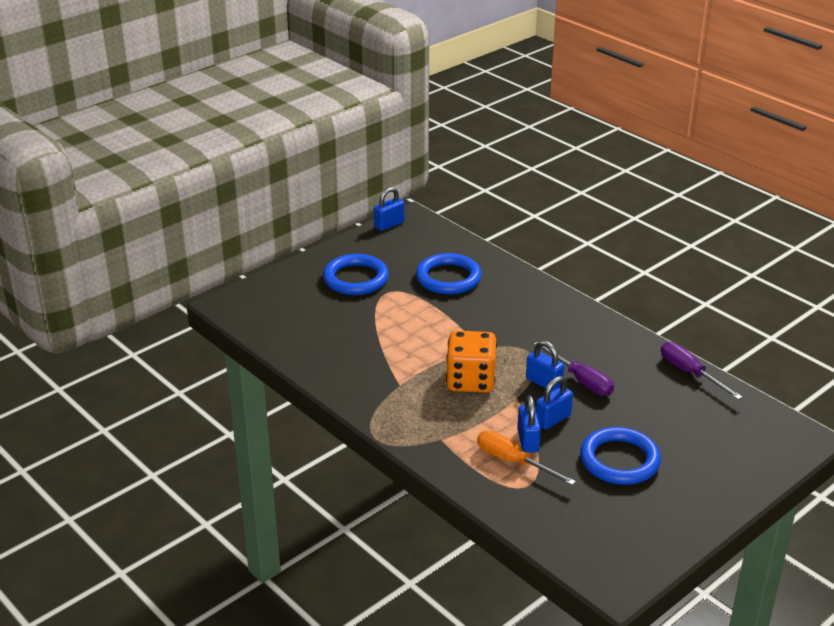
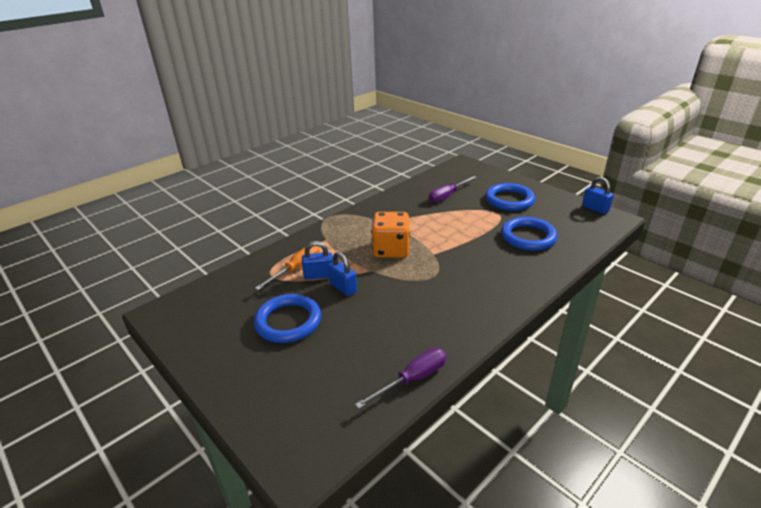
camera: 90 degrees right, 0 degrees up
blue padlock [526,340,564,391] -> none
purple screwdriver [534,342,614,396] -> purple screwdriver moved to [429,176,477,203]

